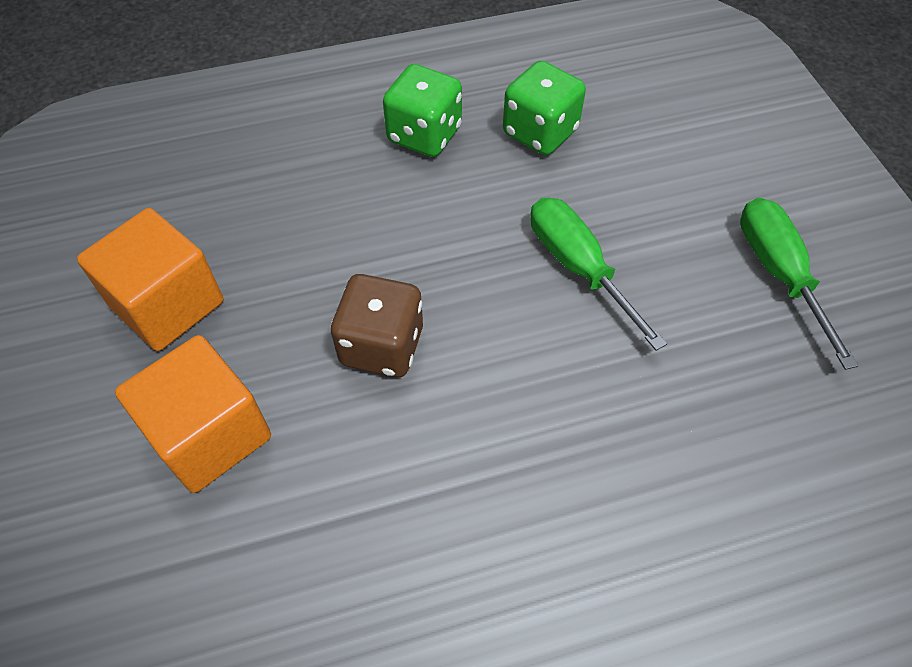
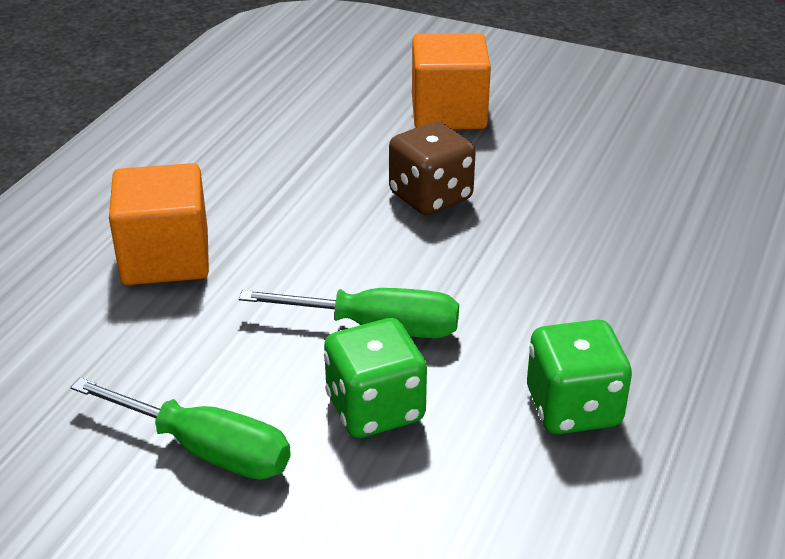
camera: 130 degrees right, 20 degrees down
orange cube [77,208,223,351] -> orange cube moved to [109,163,209,285]
green dice [383,64,462,157] -> green dice moved to [324,318,427,438]

